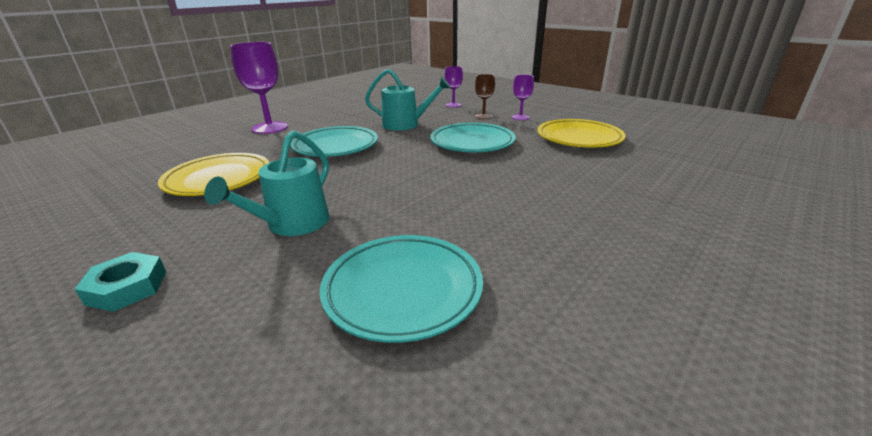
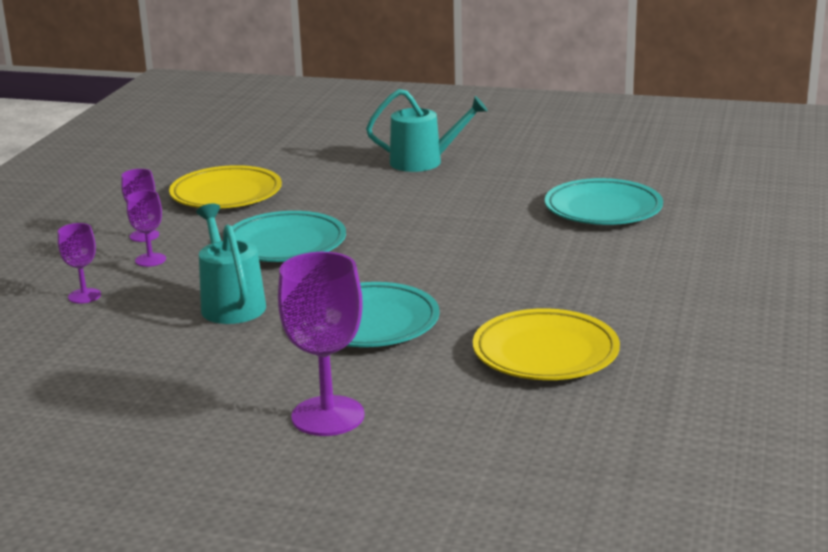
camera: 115 degrees left, 5 degrees down
turquoise nut [75,252,166,312] -> none
turquoise watering can [204,130,329,236] -> turquoise watering can moved to [366,89,488,172]
brown goblet [475,74,495,119] -> purple goblet [127,190,166,267]

